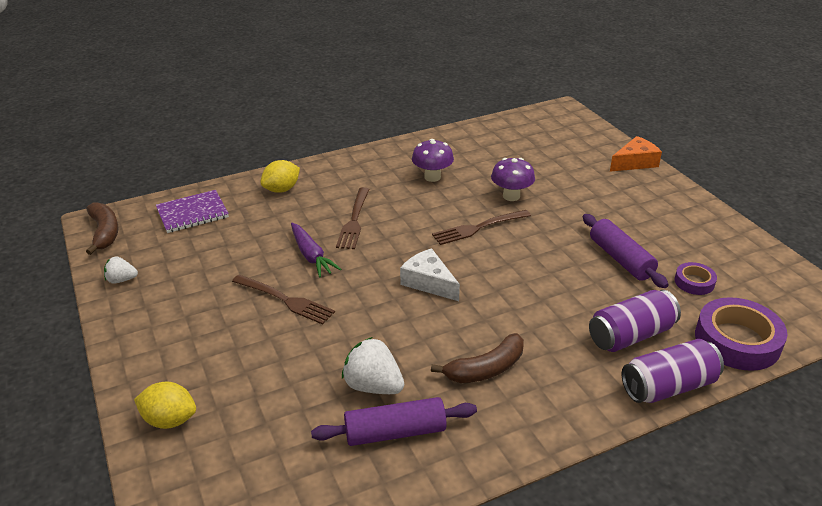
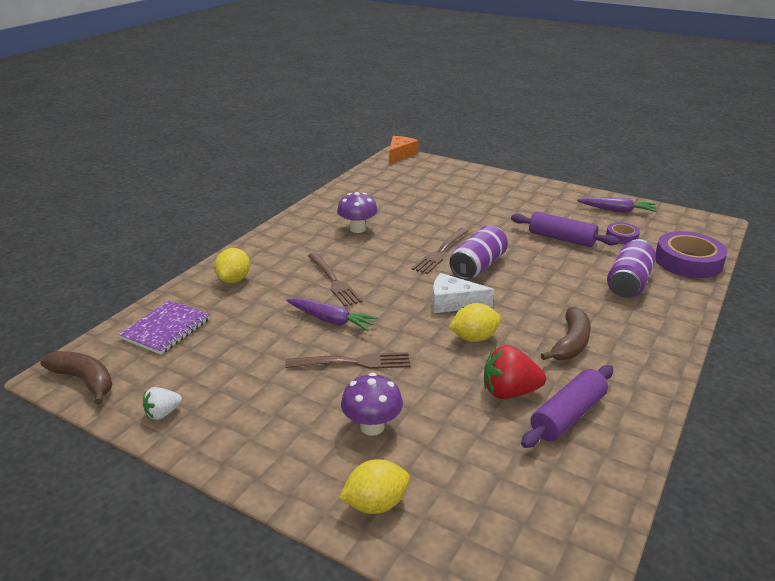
camera: 35 degrees left, 5 degrees down
white strawberry [342,337,404,394] -> red strawberry [484,345,546,399]
purple mushroom [491,158,535,201] -> purple mushroom moved to [341,373,403,436]
orange cheese [610,136,662,172] -> orange cheese moved to [389,136,418,164]
purple can [622,339,724,403] -> purple can moved to [449,225,508,280]
none -> yellow lemon [449,303,501,342]
none -> purple carrot [577,197,657,213]

